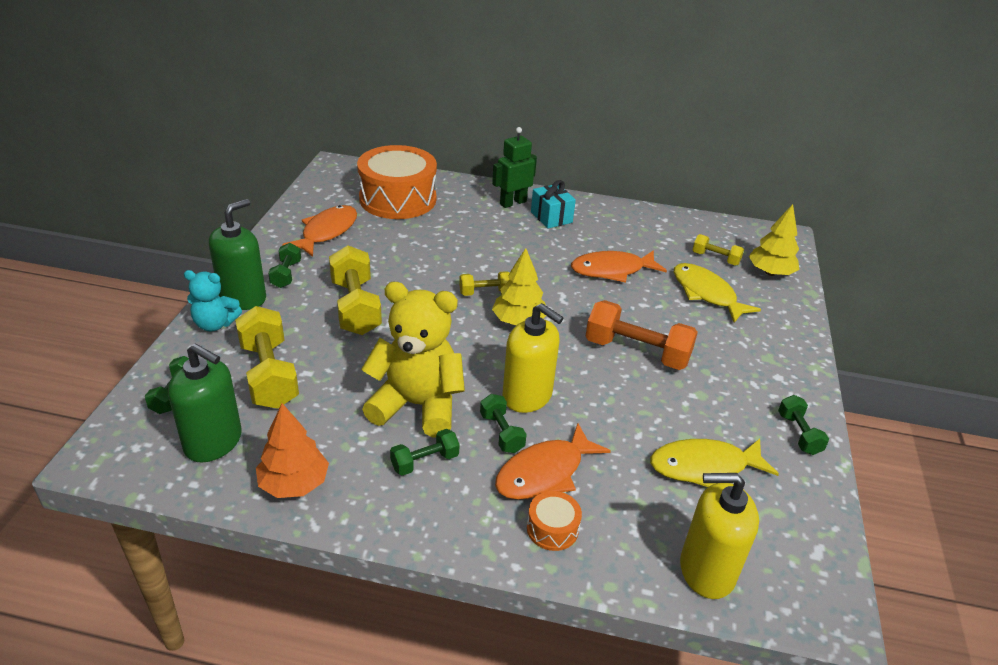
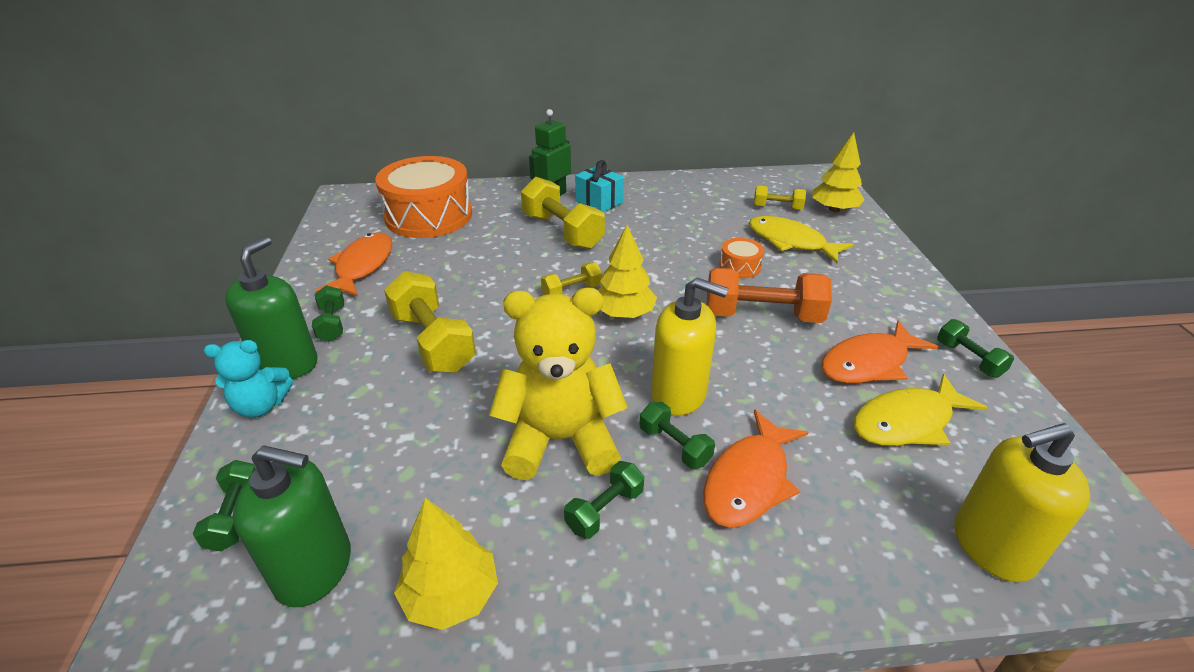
camera: 15 degrees left, 0 degrees up
yellow dumbbell [235,306,299,409] -> yellow dumbbell moved to [521,177,605,249]
orange tree [256,403,329,498] -> yellow tree [394,498,498,630]
orange drum [527,491,582,551] -> orange drum moved to [719,238,764,278]
orange fish [571,250,667,283] -> orange fish moved to [821,320,938,383]

